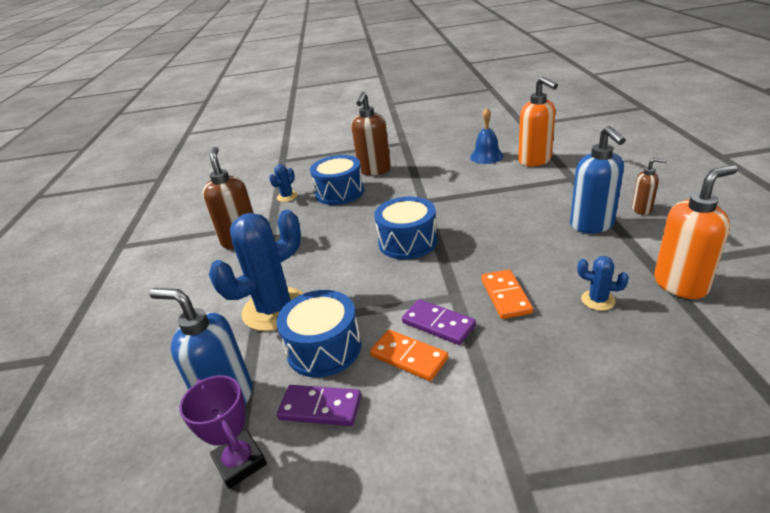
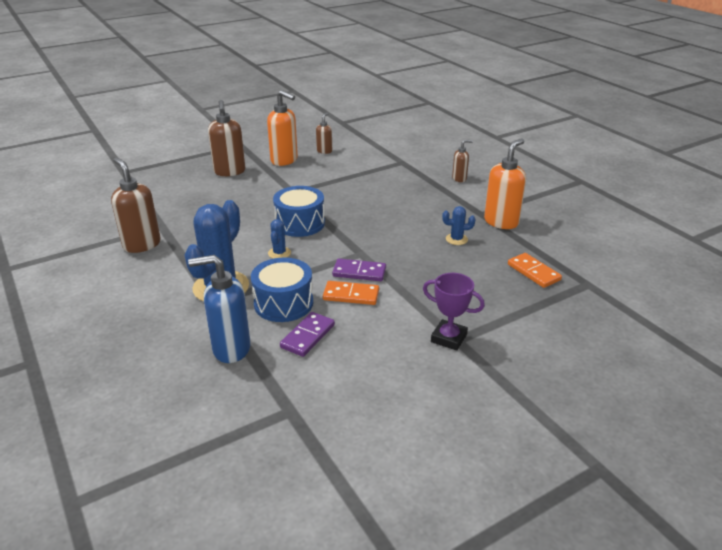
camera: 30 degrees left, 0 degrees up
purple trophy [179,375,267,489] -> purple trophy moved to [423,273,485,351]
blue cactus [269,164,298,202] -> blue cactus moved to [268,219,291,259]
purple domino [277,385,361,426] -> purple domino turned 45 degrees counterclockwise [280,312,335,357]
blue drum [310,155,364,205] -> none
blue bell [470,108,504,164] -> brown soap dispenser [316,113,332,154]
orange domino [481,269,533,319] -> orange domino moved to [508,253,562,288]
orange soap dispenser [518,77,558,166] -> orange soap dispenser moved to [267,90,298,166]
blue soap dispenser [570,126,626,233] -> none

